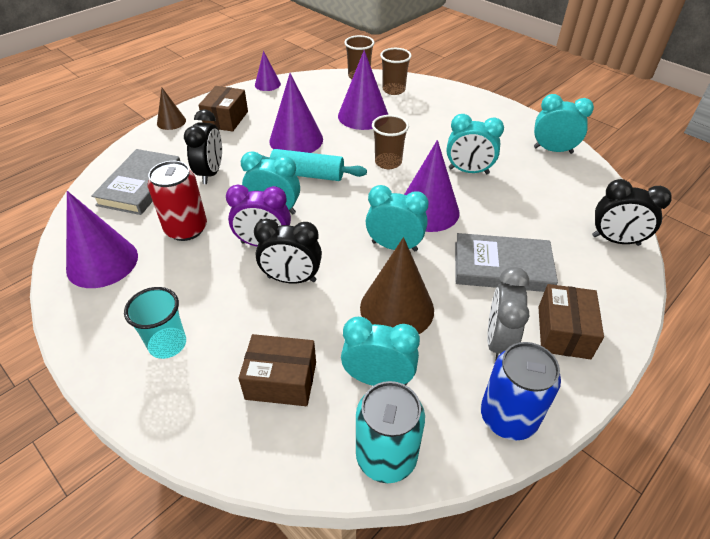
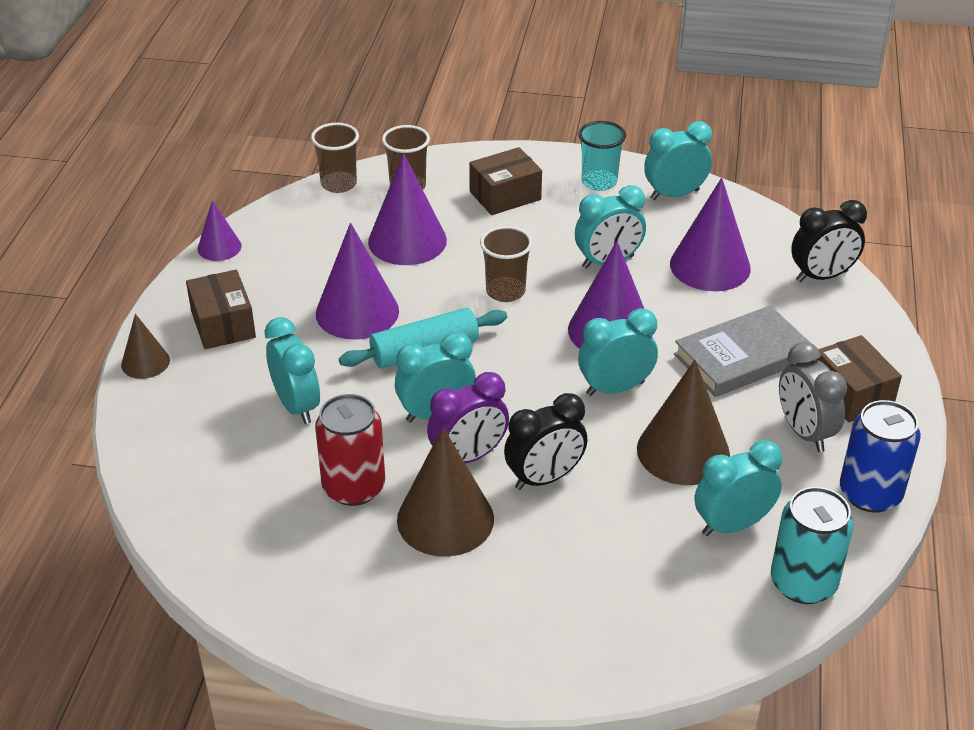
camera: 35 degrees left, 5 degrees down
purple cone [66,191,138,288] -> purple cone moved to [670,178,751,291]
grey book [91,149,180,215] -> none
turquoise cup [124,287,186,359] -> turquoise cup moved to [578,121,626,191]
black clock [184,109,222,184] -> turquoise clock [265,317,320,424]
brown box [239,334,316,406] -> brown box moved to [469,147,542,215]
none -> brown cone [397,427,494,557]

